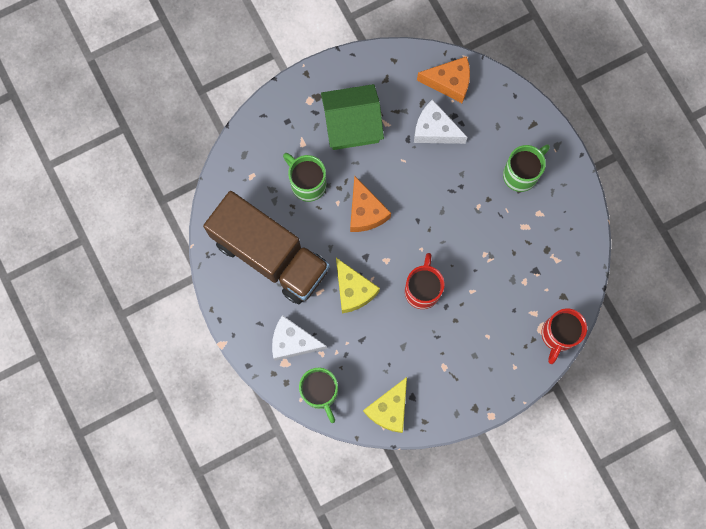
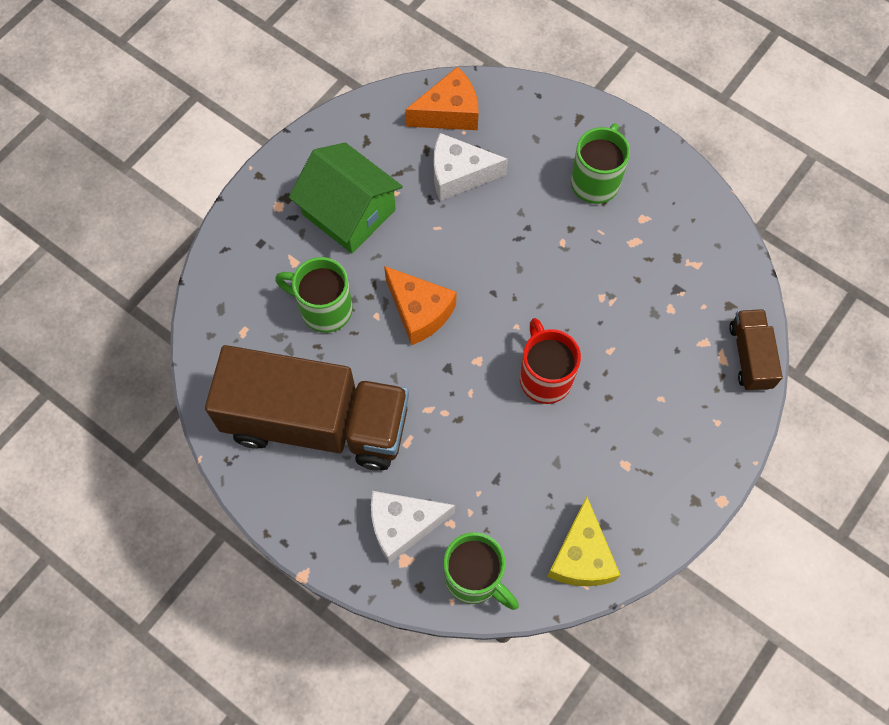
camera: 25 degrees left, 10 degrees down
green house [321,84,384,150] -> green house turned 75 degrees clockwise [289,143,403,253]
yellow cheese [336,258,380,313] -> none
red mug [542,308,587,364] -> brown truck [729,309,783,391]

